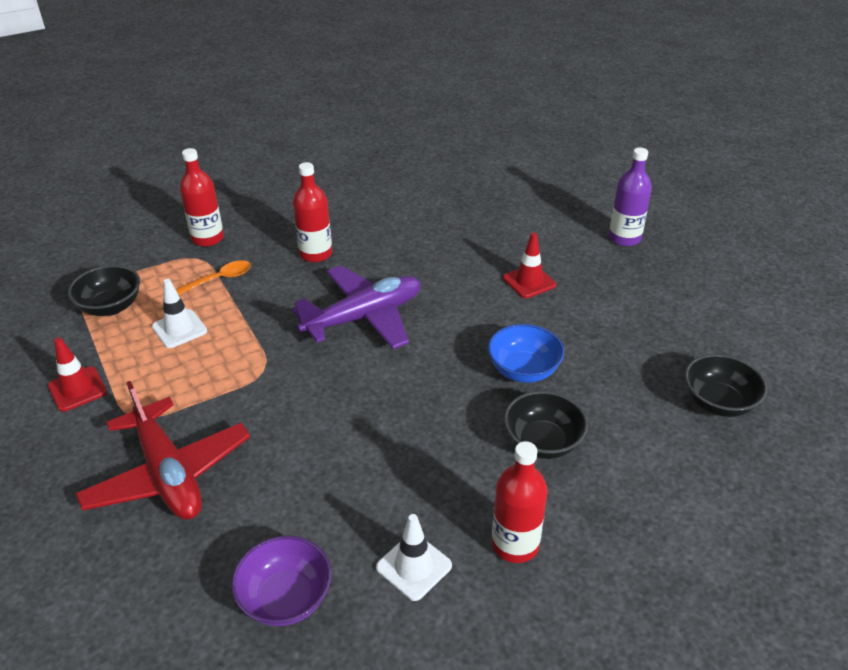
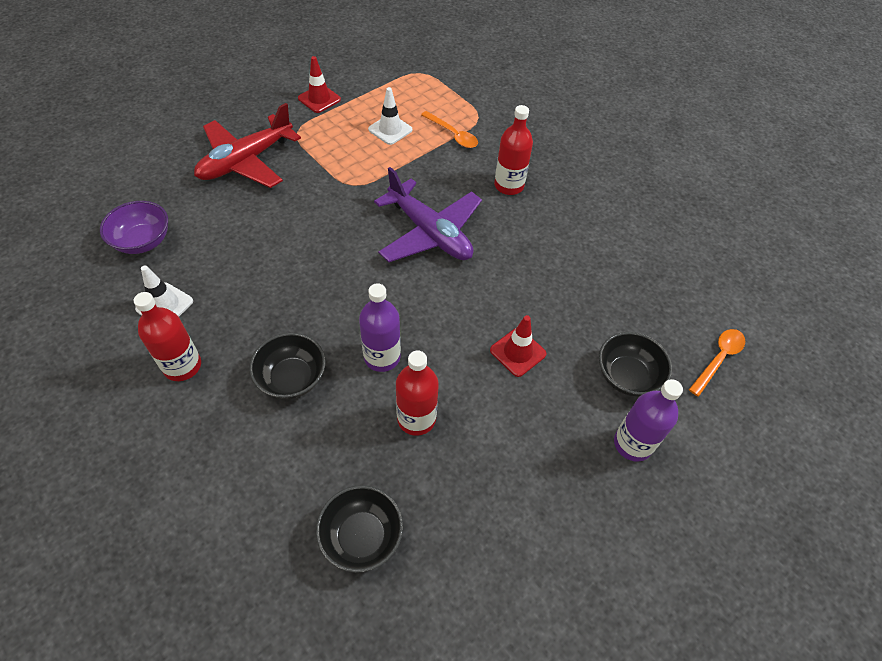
camera: 75 degrees right, 15 degrees up
black bowl [68,265,140,316] -> black bowl moved to [599,332,672,397]
red bottle [180,148,224,247] -> red bottle moved to [396,350,439,436]
blue bowl [488,324,564,383] -> purple bottle [359,283,401,372]
none -> orange spoon [689,329,745,397]

